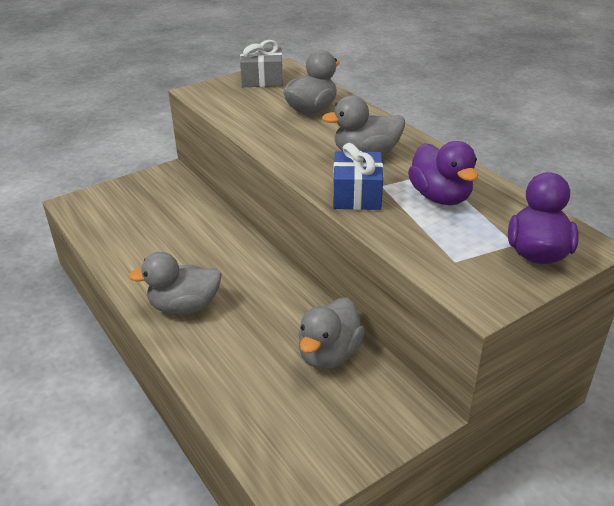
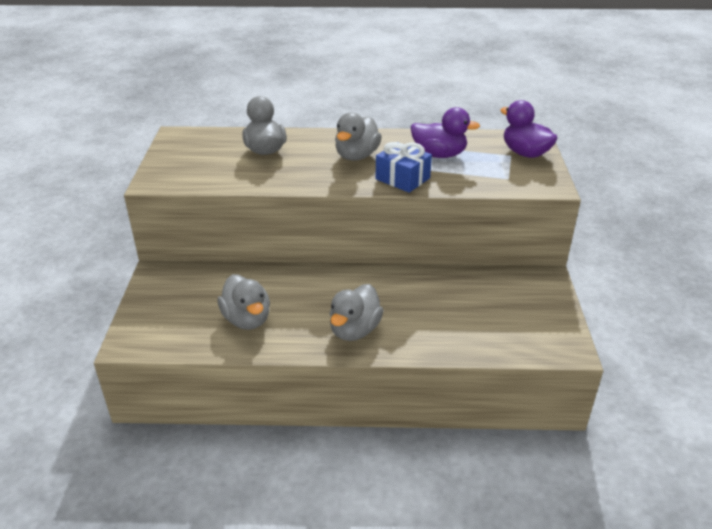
camera: 55 degrees left, 0 degrees up
grey gift [240,40,283,87] -> none
grey duck [299,298,365,369] -> grey duck moved to [218,274,270,330]

